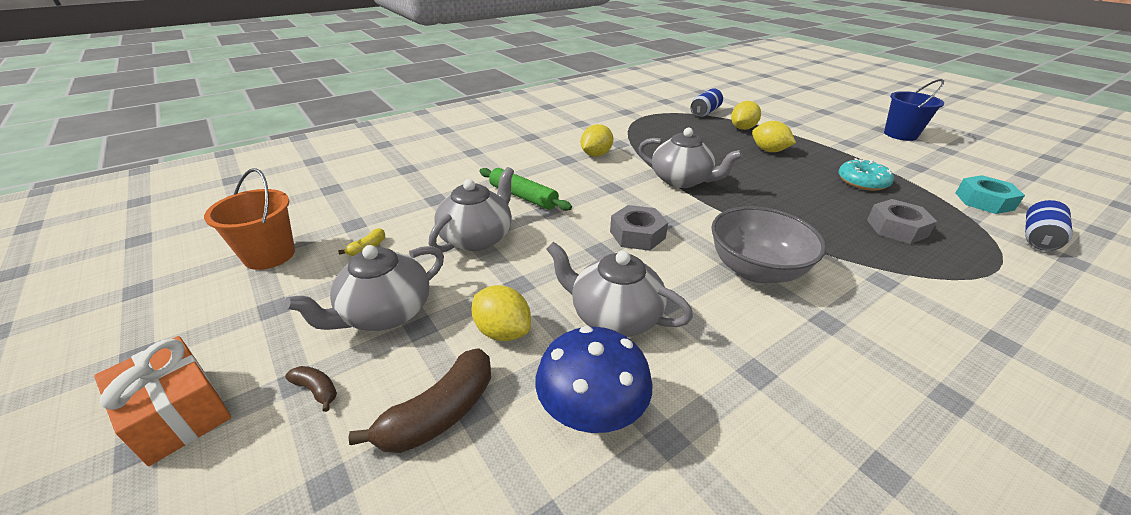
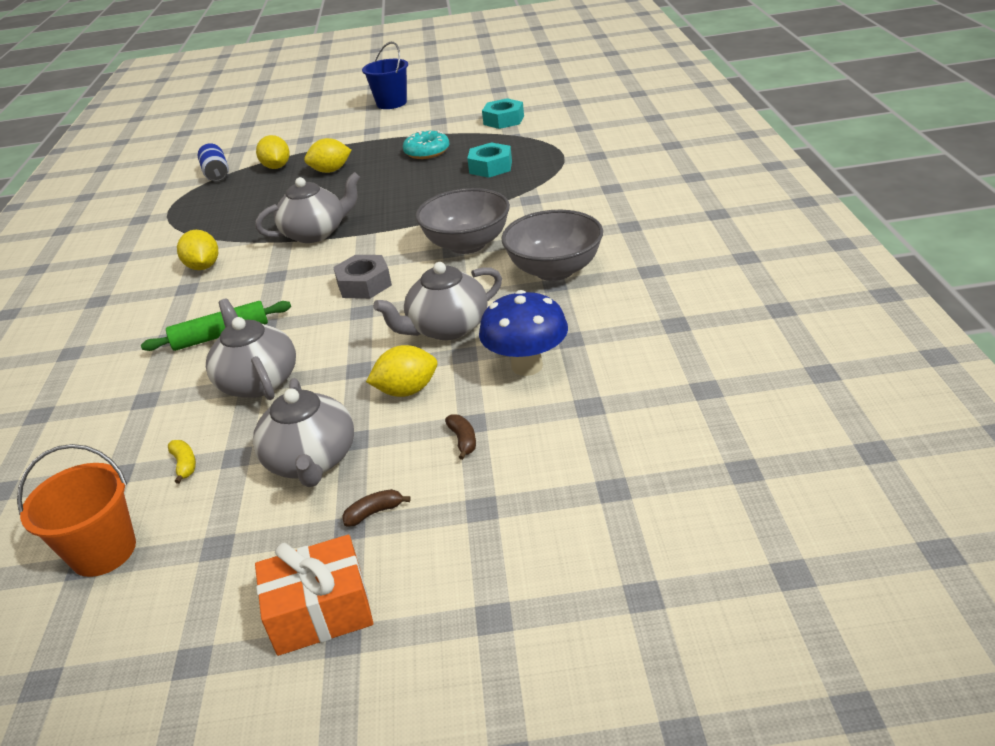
camera: 55 degrees left, 0 degrees up
brown banana [348,348,491,453] -> brown banana [445,414,476,460], size x0.49
grey nut [867,199,937,244] -> turquoise nut [467,142,512,178]
blue can [1025,200,1073,251] -> none
none -> grey bowl [501,210,603,281]

